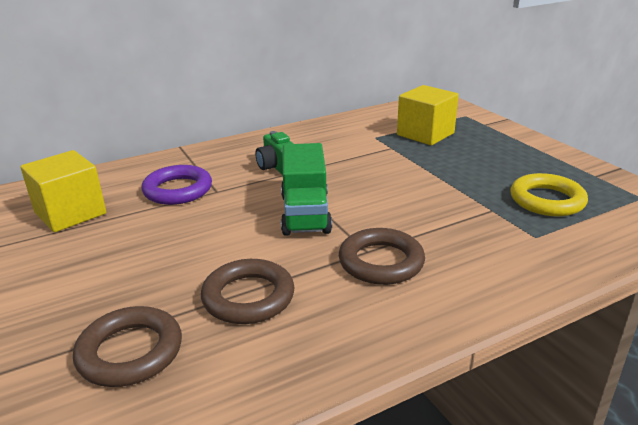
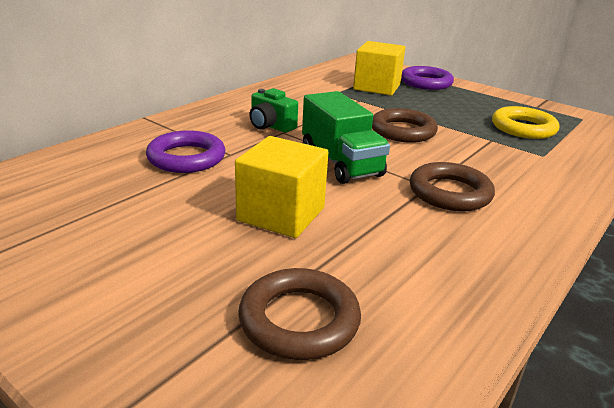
camera: 25 degrees left, 0 degrees up
yellow cube [20,150,106,232] -> yellow cube moved to [235,136,328,238]
brown ring [201,259,295,324] -> brown ring moved to [372,108,438,143]
none -> purple ring [401,66,454,90]

